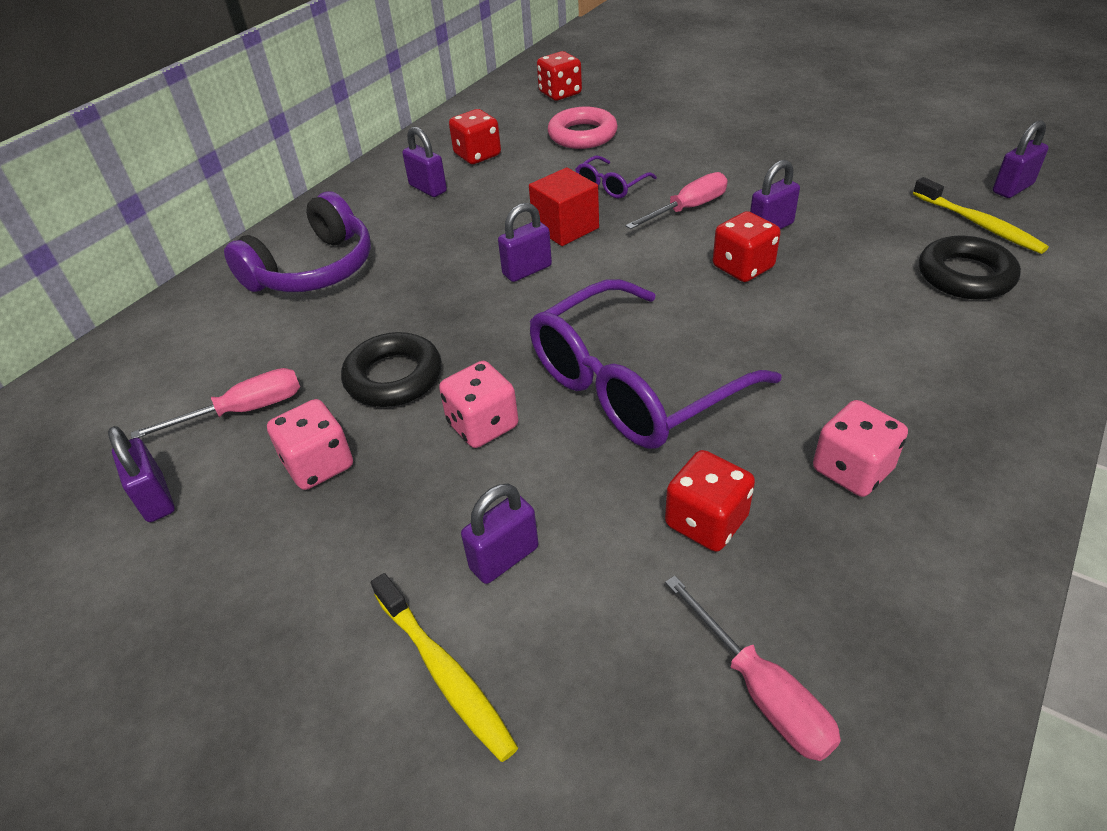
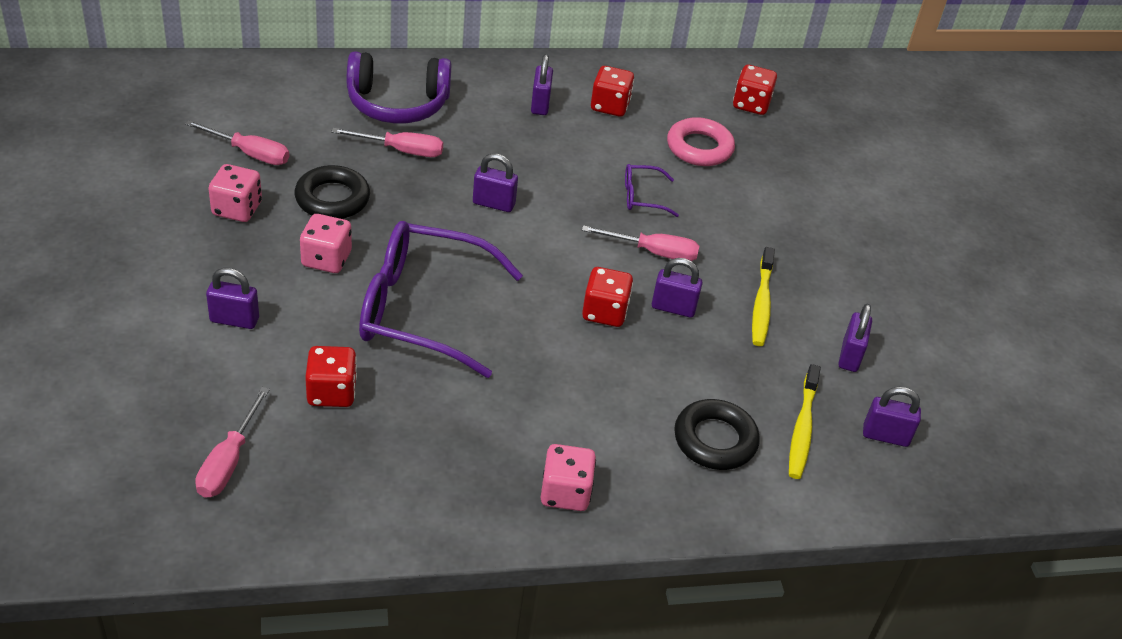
camera: 40 degrees right, 0 degrees up
purple padlock [108,426,175,522] -> purple padlock moved to [838,304,872,372]
yellow toothbrush [371,573,518,762] -> yellow toothbrush moved to [752,247,775,346]
red cube [529,167,599,246] -> none
pink dice [813,400,908,497] -> pink dice moved to [541,444,596,511]
none -> pink screwdriver [331,128,443,157]

